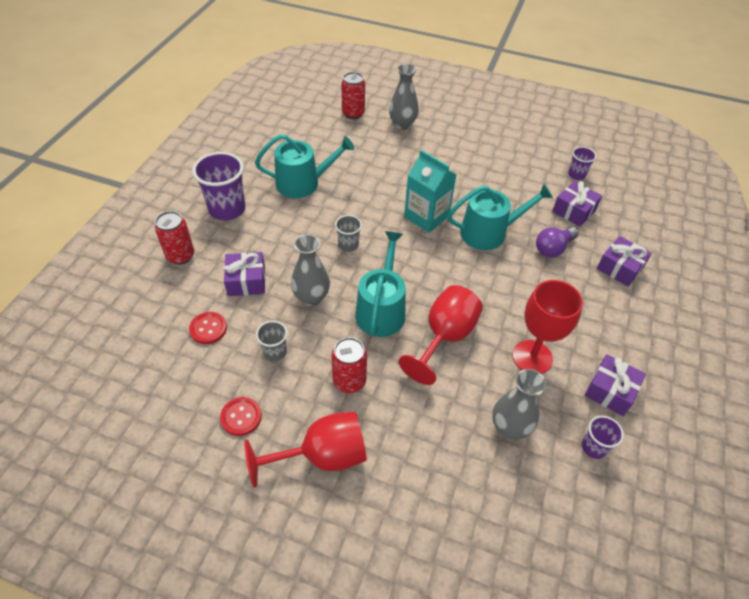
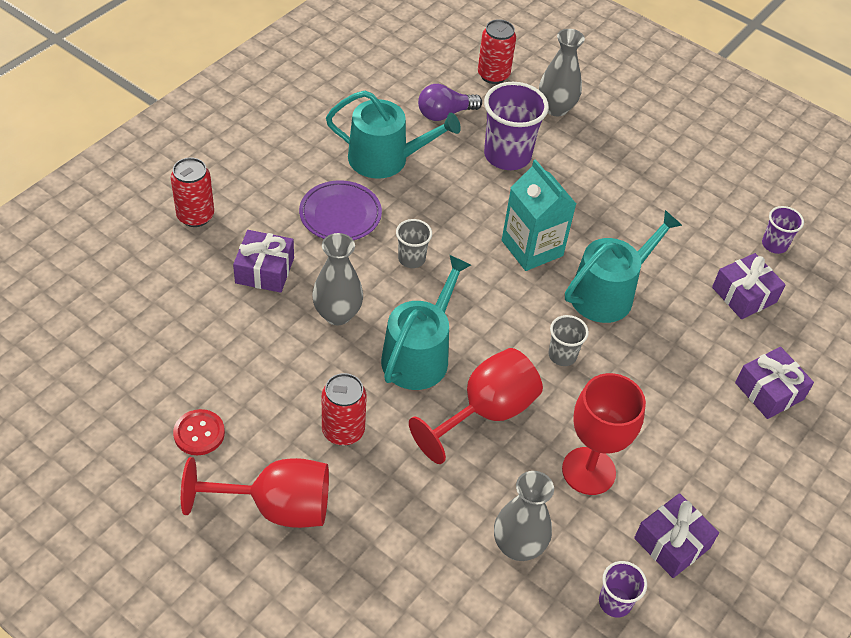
camera: 15 degrees right, 0 degrees up
red button [189,312,227,344] -> none
purple cup [192,152,245,221] -> purple cup moved to [484,82,549,170]
grey cup [256,321,288,361] -> grey cup moved to [548,315,589,366]
turquoise watering can [447,184,553,250] -> turquoise watering can turned 45 degrees counterclockwise [565,210,682,323]
purple light bulb [536,227,578,258] -> purple light bulb moved to [418,84,482,121]
none -> purple plate [299,181,382,240]

